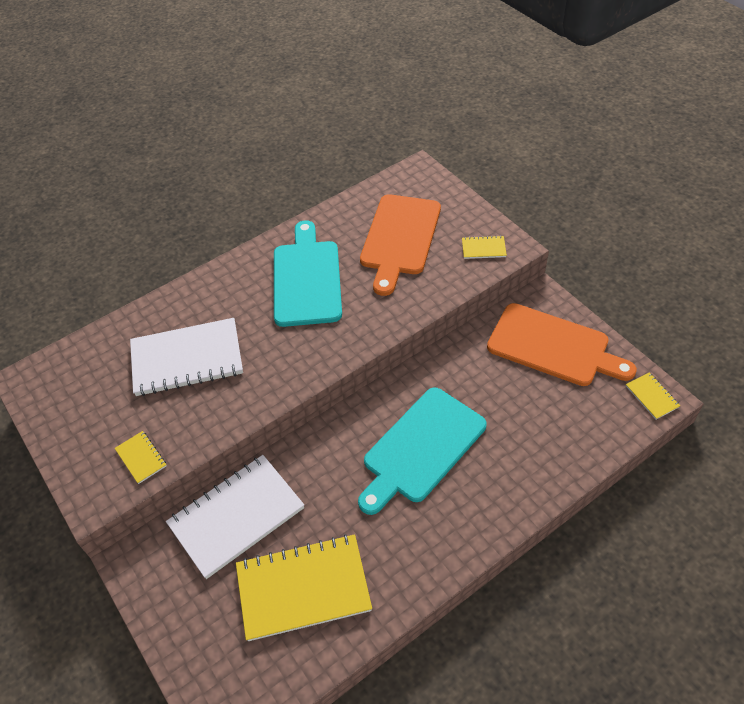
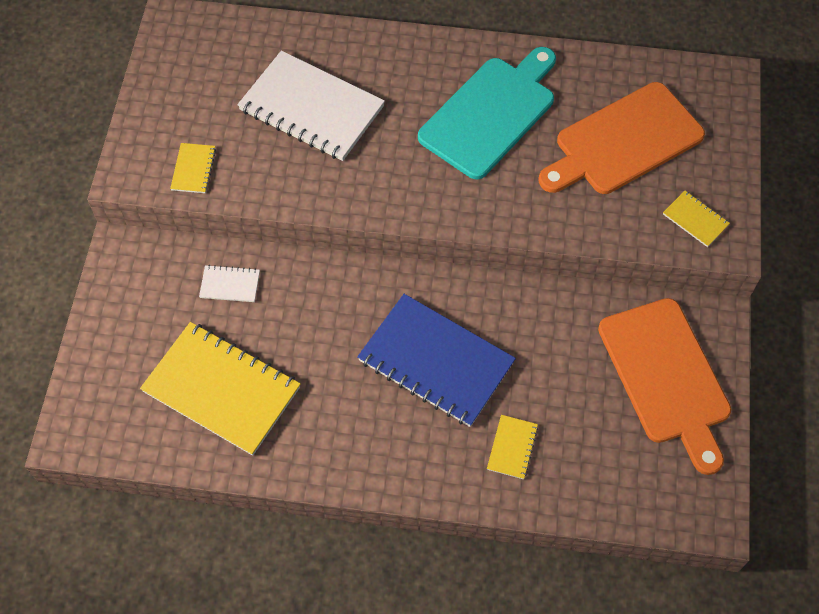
camera: 40 degrees right, 10 degrees up
white notebook [166,455,304,579] -> white notebook [199,265,260,302], size x0.43
turquoise cutting board [358,388,487,515] -> blue notebook [357,294,516,427]
yellow notebook [626,372,680,419] -> yellow notebook moved to [487,415,538,479]

